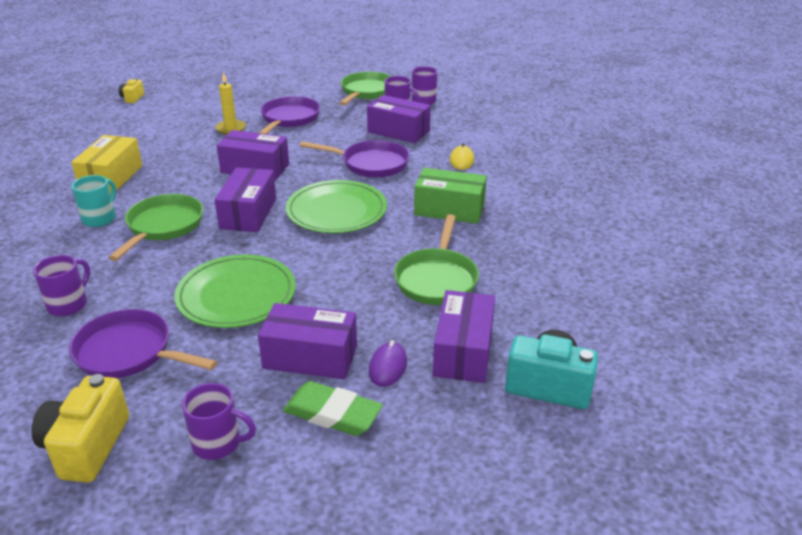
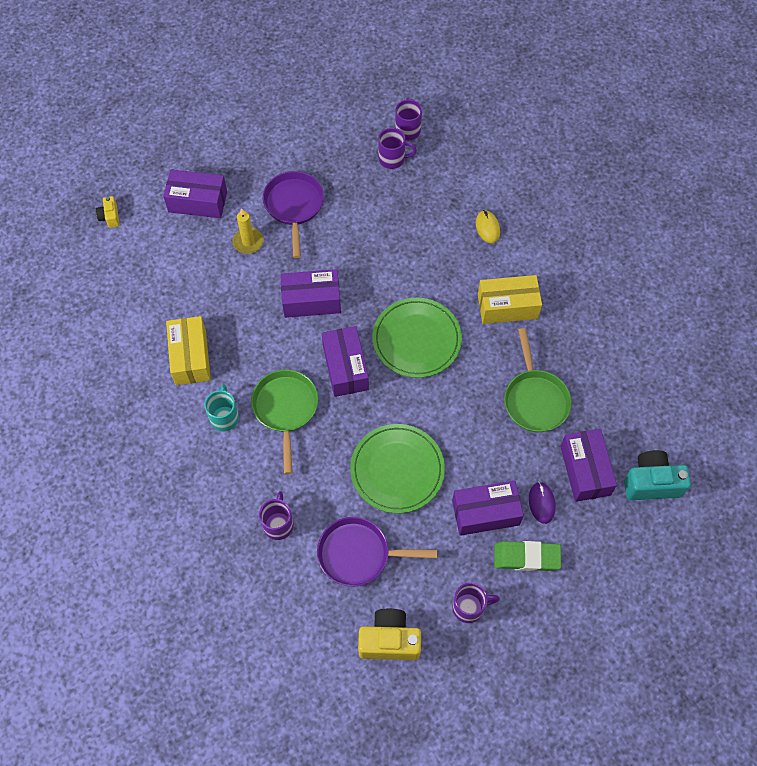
camera: 20 degrees left, 30 degrees up
yellow camera [31,374,129,483] -> yellow camera turned 105 degrees clockwise [358,609,421,660]
purple pan [300,140,410,178] -> none
green pan [339,71,391,106] -> none
purple box [367,95,431,143] -> purple box moved to [163,169,227,218]
green box [414,168,487,224] -> yellow box [478,275,542,324]

